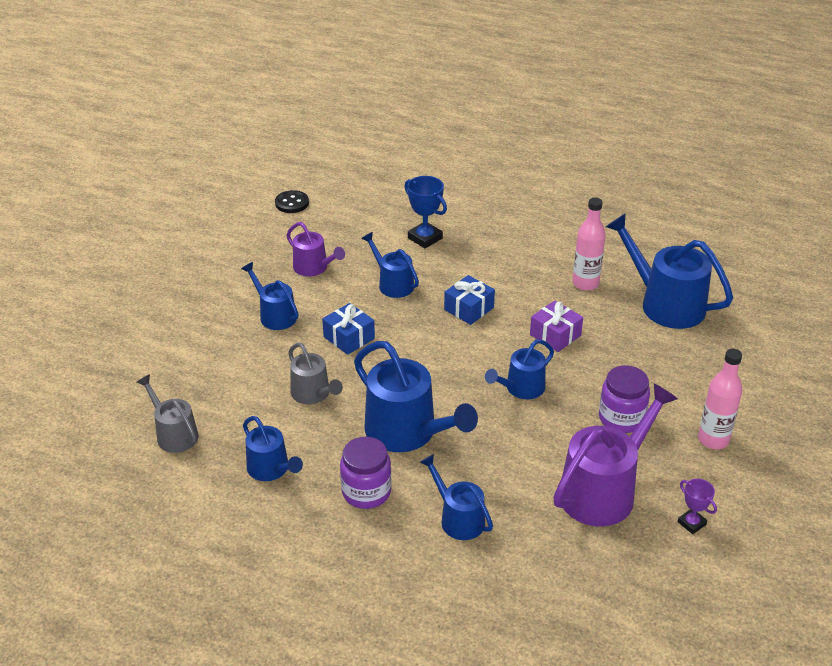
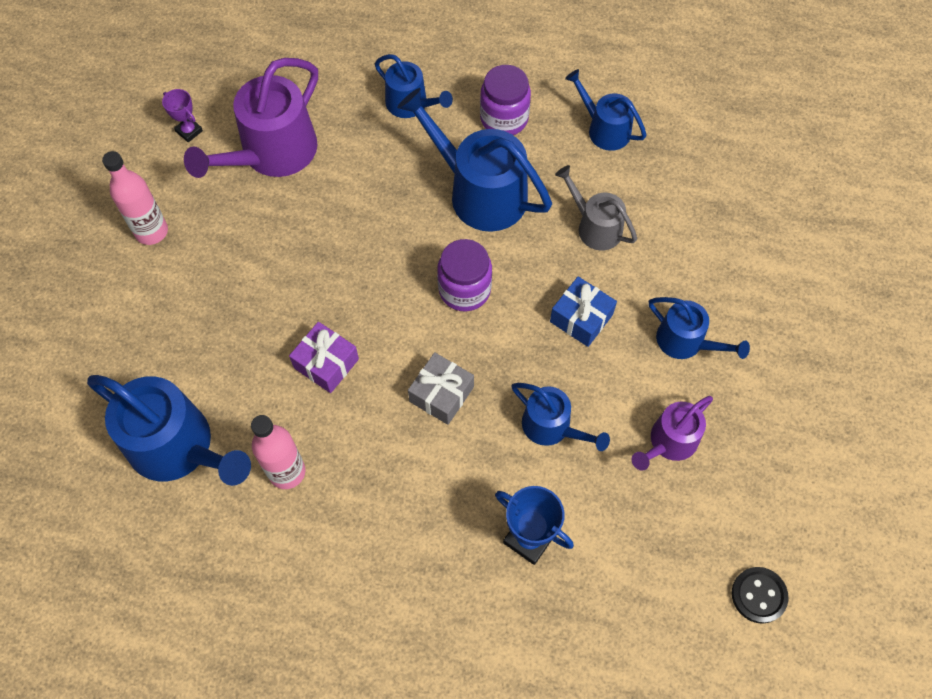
camera: 170 degrees right, 25 degrees up
grey watering can [137,375,198,453] -> none
purple watering can [286,222,345,277] -> purple watering can turned 75 degrees counterclockwise [632,396,713,471]
blue gift [444,275,495,325] -> grey gift [408,352,474,425]
blue watering can [485,339,554,399] -> none
purple jar [599,365,650,433] -> purple jar moved to [437,239,492,311]

